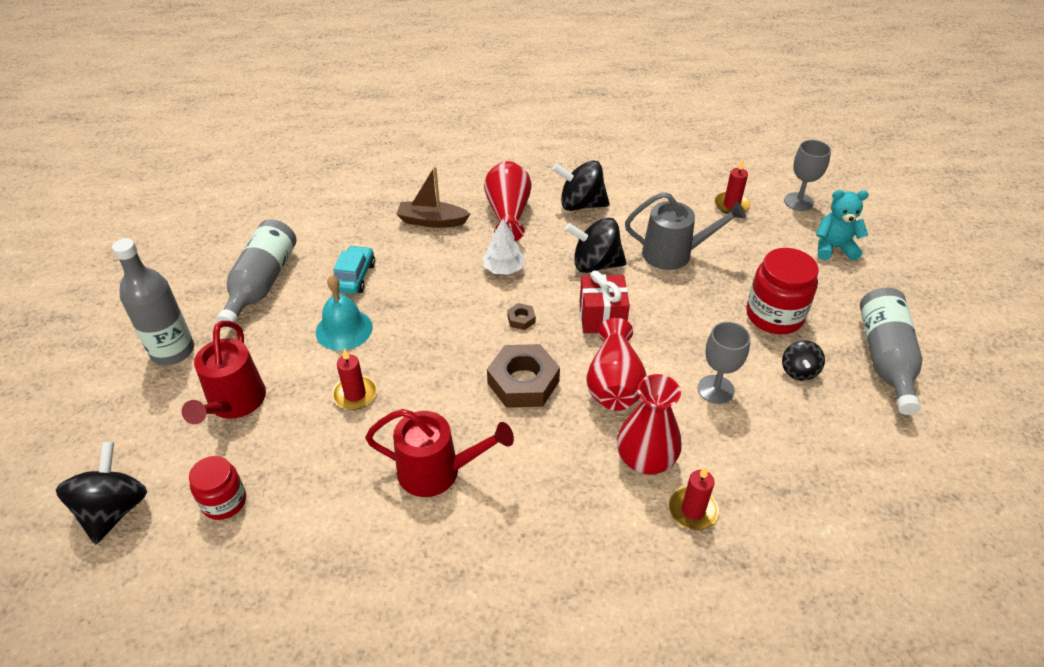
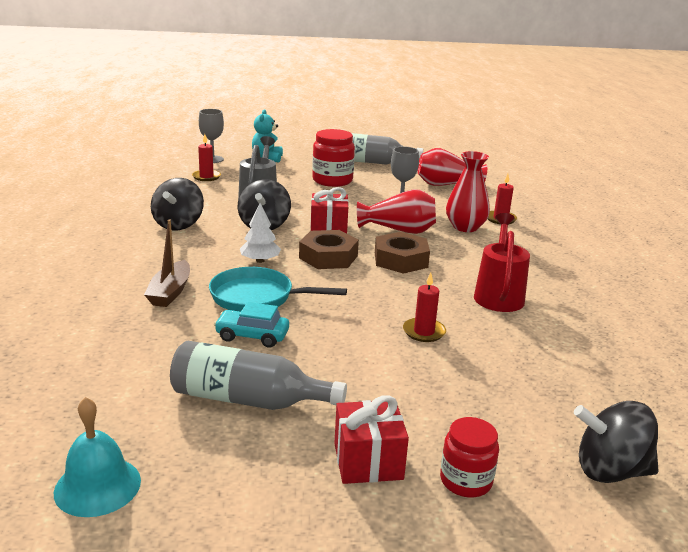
camera: 90 degrees left, 20 degrees down
grey bottle [112,238,194,365] -> red gift [334,395,409,484]
red watering can [182,321,266,425] -> none
red jar [189,456,246,520] -> red jar moved to [440,417,499,497]
turquoise bell [316,275,373,351] -> turquoise bell moved to [54,397,141,517]
red vase [484,161,532,241] -> red vase moved to [417,148,487,186]
brown nut [507,303,536,330] -> brown nut [299,230,359,269], size x2.26
black spinning top [782,340,825,381] -> none
none -> turquoise pan [209,267,347,312]

